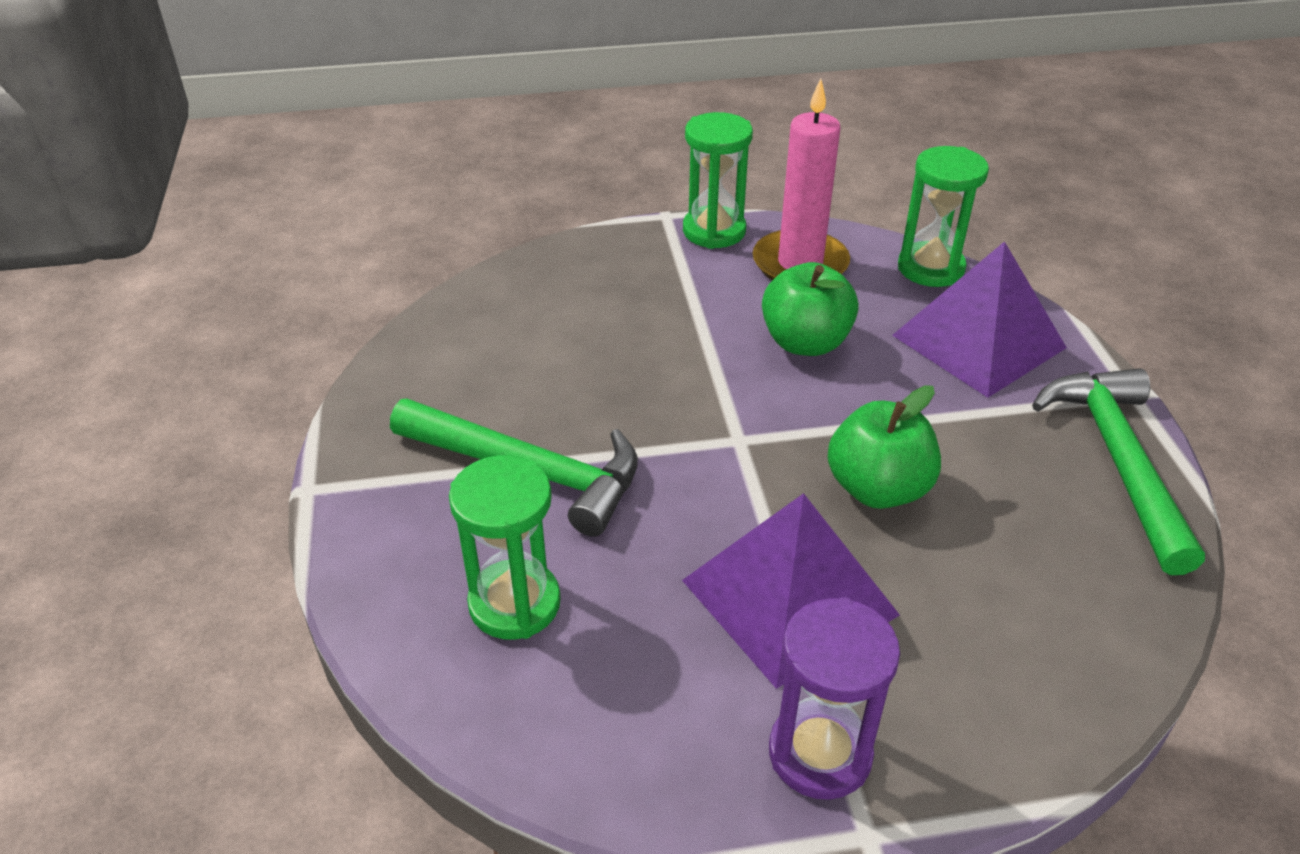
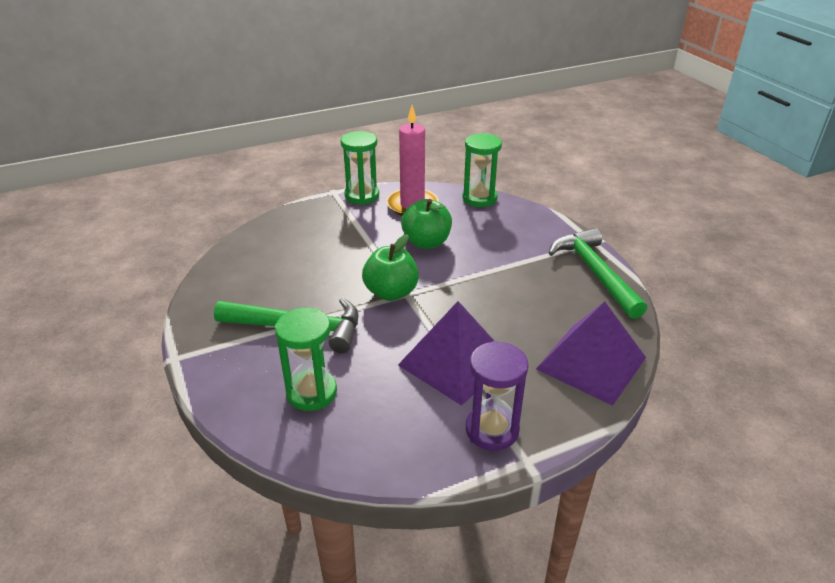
camera: 15 degrees left, 5 degrees down
green apple [828,385,941,509] -> green apple moved to [362,234,419,301]
purple pyramid [892,241,1067,398] -> purple pyramid moved to [536,302,646,406]

